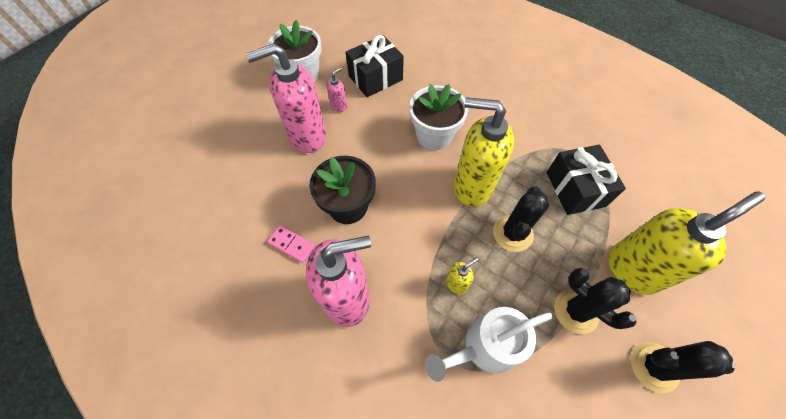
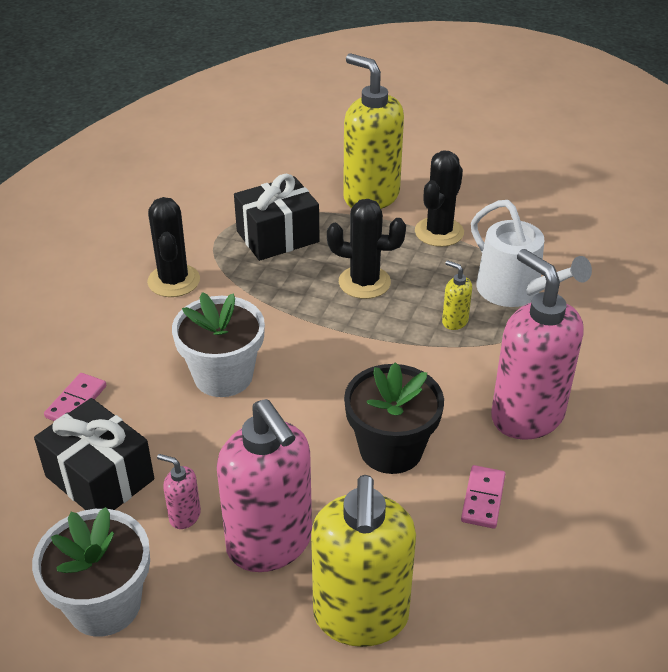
camera: 105 degrees left, 20 degrees down
yellow soap dispenser [454,97,514,207] -> yellow soap dispenser moved to [311,475,416,647]
black cactus [630,341,736,393] -> black cactus moved to [147,197,200,297]
none -> pink domino [44,373,106,421]

